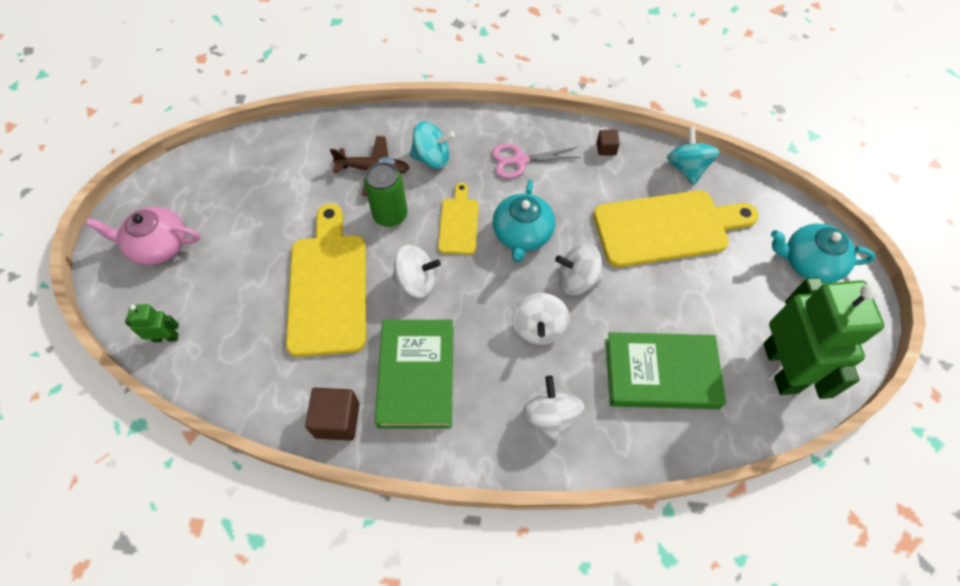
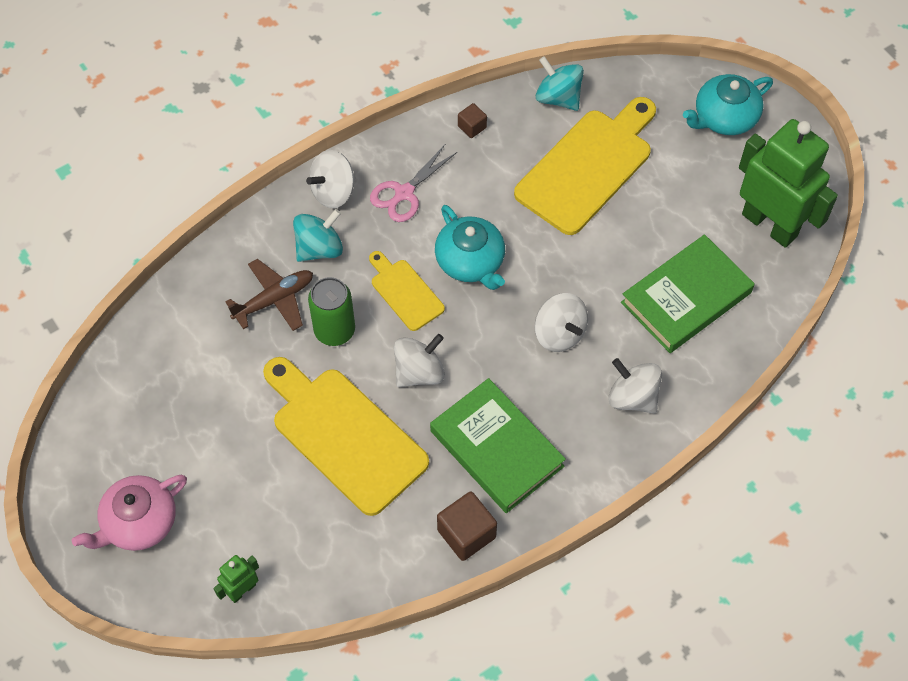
camera: 40 degrees left, 0 degrees up
white spinning top [555,243,603,295] -> white spinning top moved to [306,150,356,208]

